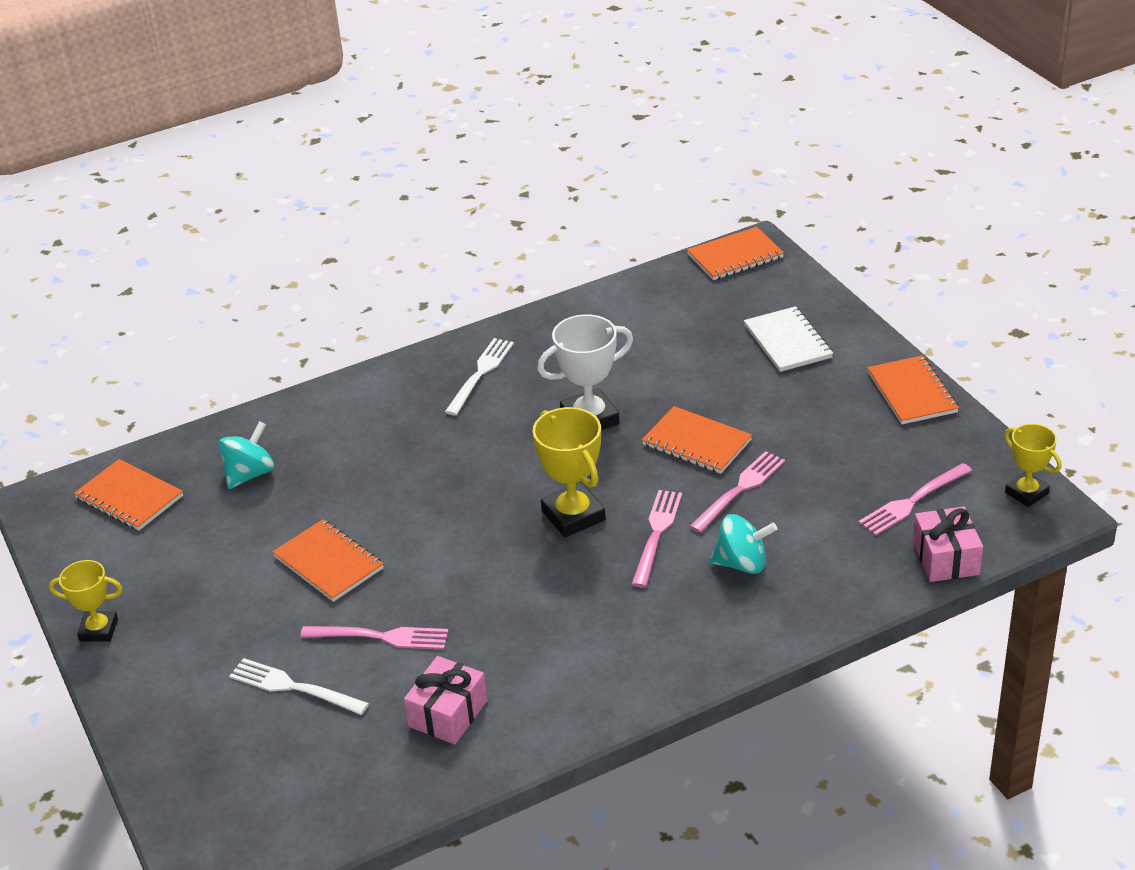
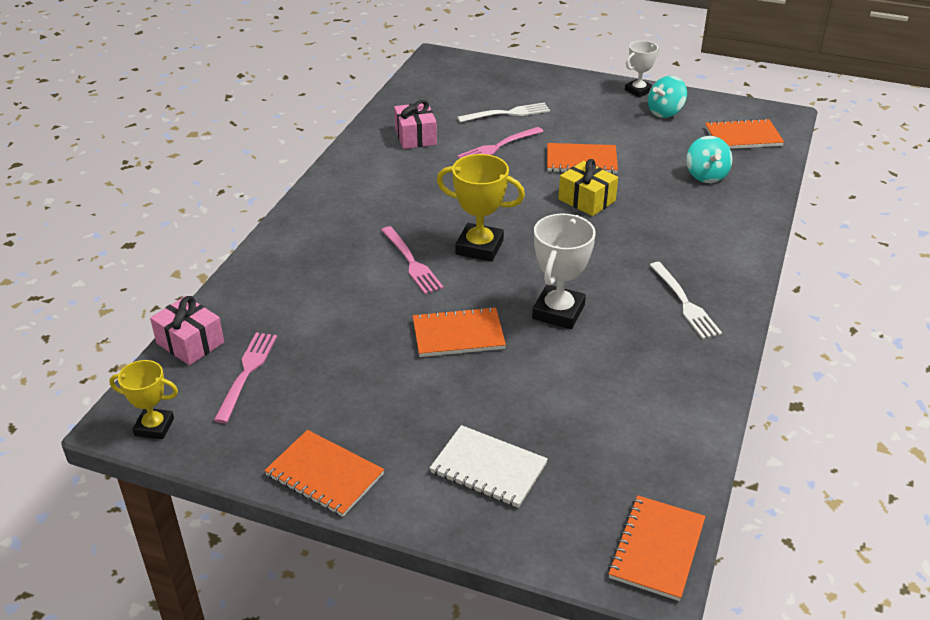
camera: 135 degrees right, 0 degrees up
yellow trophy [49,560,122,642] -> white trophy [625,41,659,97]
pink fork [689,451,785,533] -> none
turquoise spinning top [710,514,777,574] -> turquoise spinning top moved to [648,76,687,118]
none -> yellow gift [558,159,618,216]

